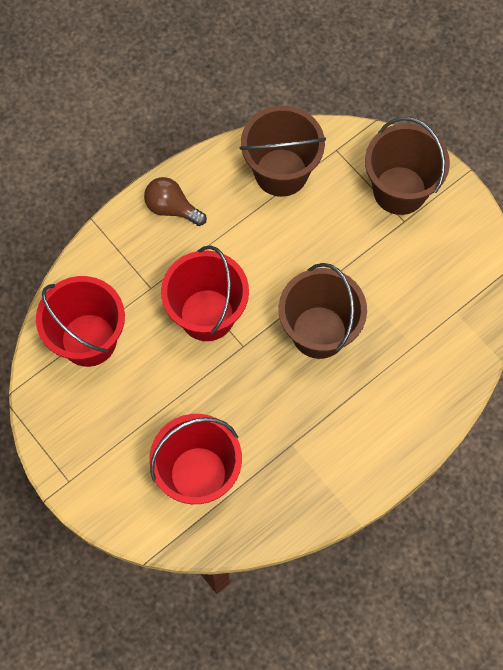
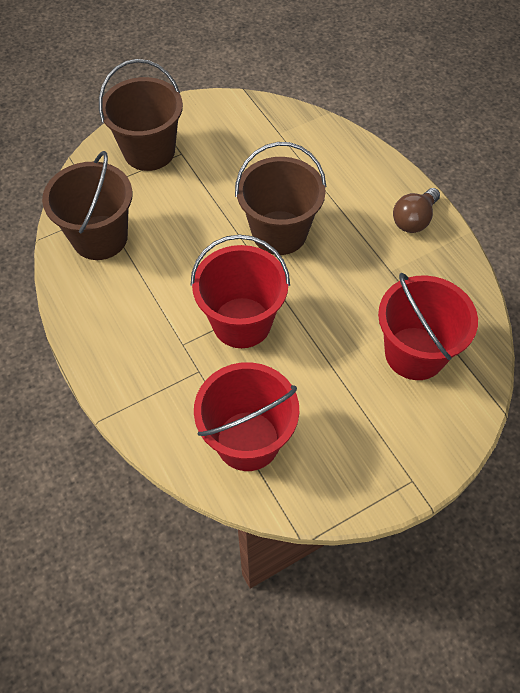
camera: 80 degrees left, 10 degrees down
brown light bulb [144,177,207,226] -> brown light bulb moved to [393,188,440,233]

